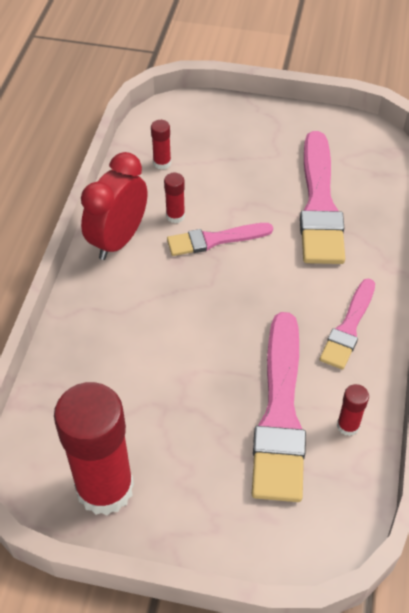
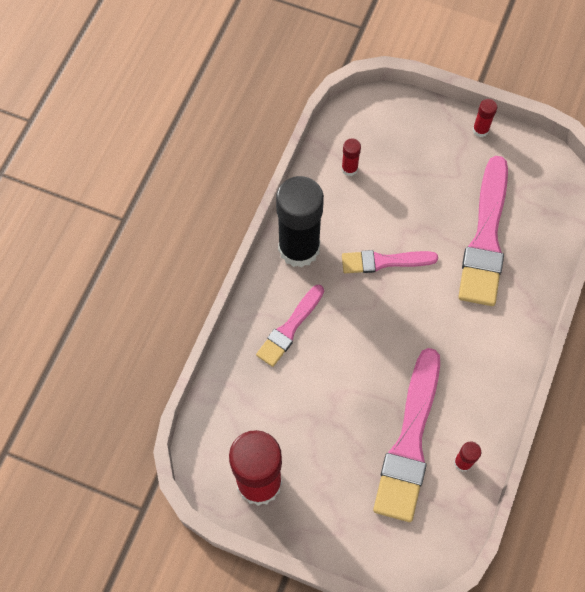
camera: 10 degrees right, 15 degrees up
red clock [81,152,147,260] -> black glue stick [276,176,324,268]
red glue stick [164,173,185,223] -> red glue stick moved to [473,99,497,137]
pink brush [320,278,375,370] -> pink brush moved to [256,285,324,367]

